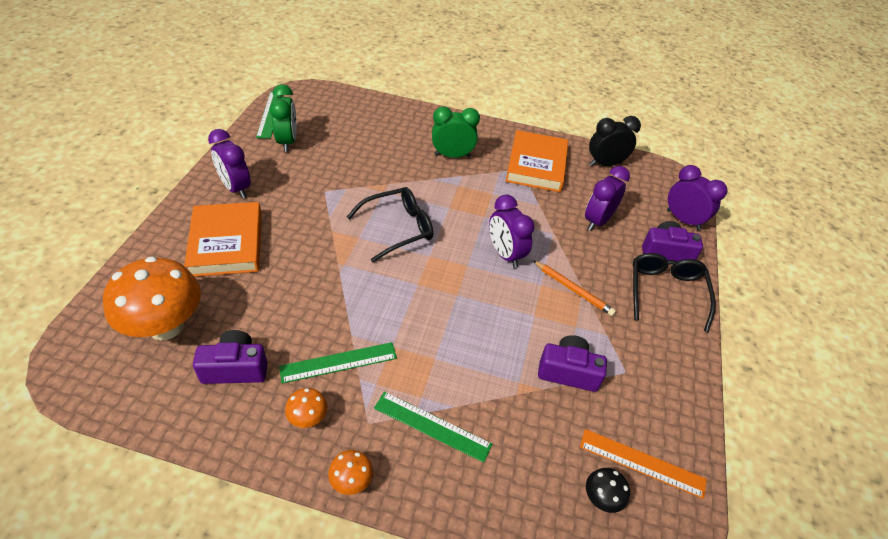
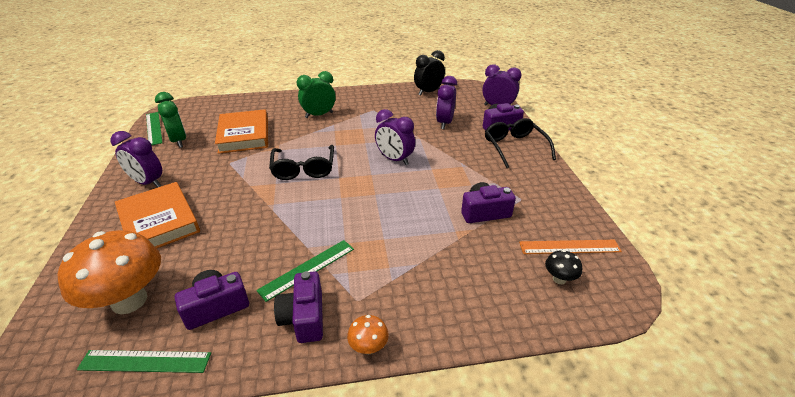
camera: 20 degrees left, 10 degrees down
orange mushroom [285,388,328,428] -> purple camera [274,271,323,343]
black glasses [347,187,433,263] -> black glasses turned 135 degrees clockwise [269,145,334,180]
green ruler [374,392,492,463] -> green ruler moved to [77,350,211,373]
orange book [506,130,568,192] -> orange book moved to [215,109,268,154]
orange pencil [532,260,616,316] -> none

